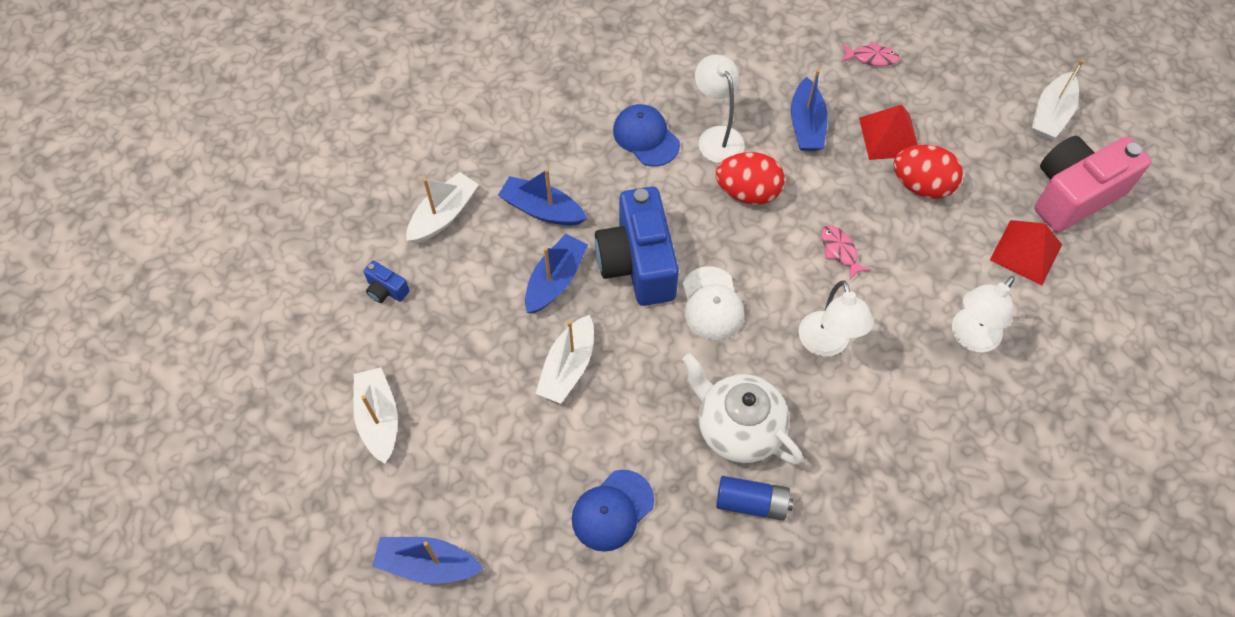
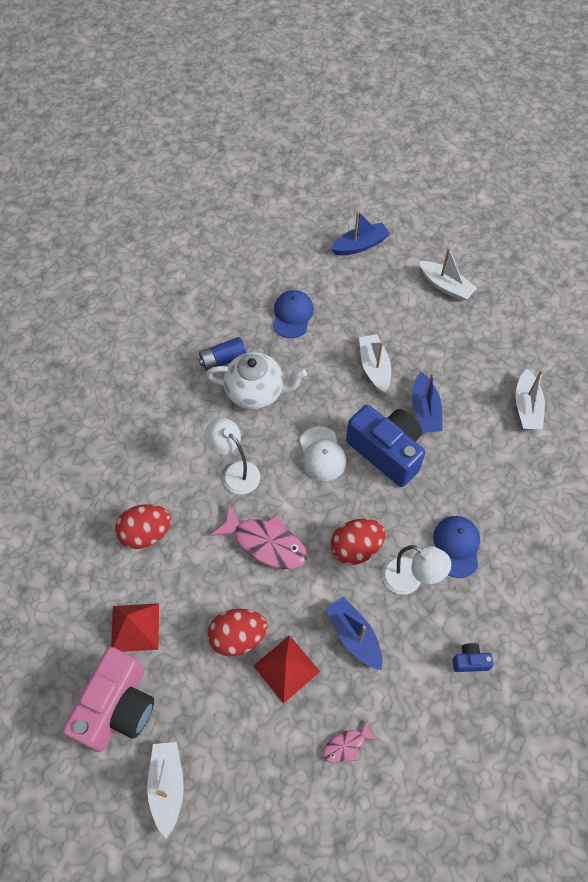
camera: 145 degrees right, 0 degrees up
blue camera [363,261,410,303] -> blue camera moved to [452,643,494,672]
blue boat [498,169,587,226] -> none
blue cap [613,104,680,166] -> blue cap turned 105 degrees counterclockwise [433,516,480,578]
white cap [683,266,744,340] -> white cap turned 150 degrees counterclockwise [300,426,347,481]
pink fish [821,225,871,280] -> pink fish [210,505,307,569], size x1.92
white lamp [952,276,1015,353] -> red egg [115,504,172,549]

